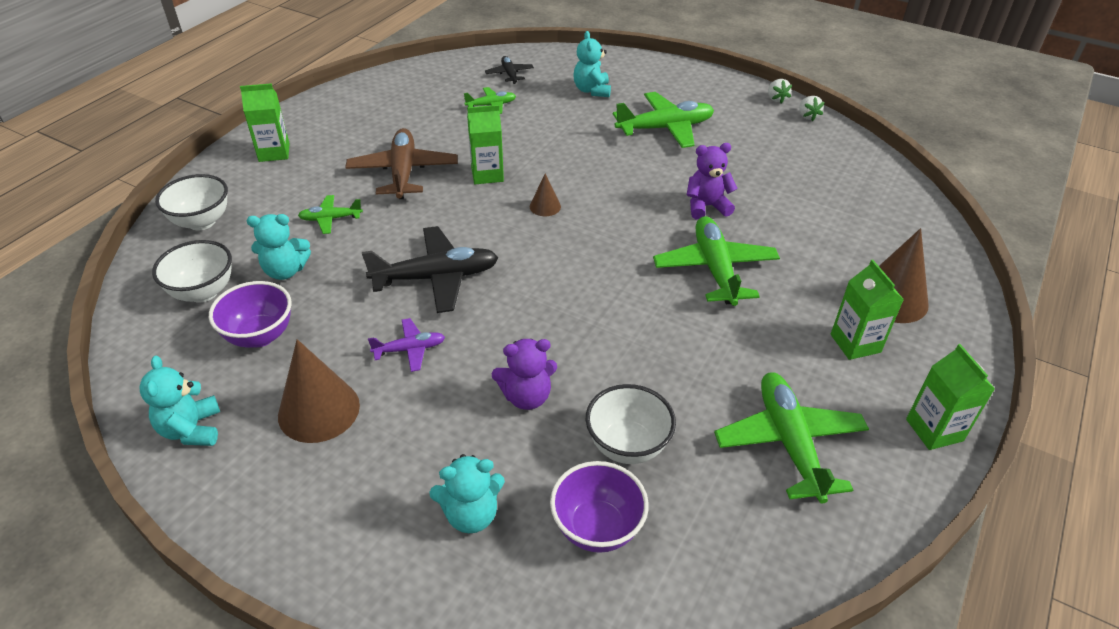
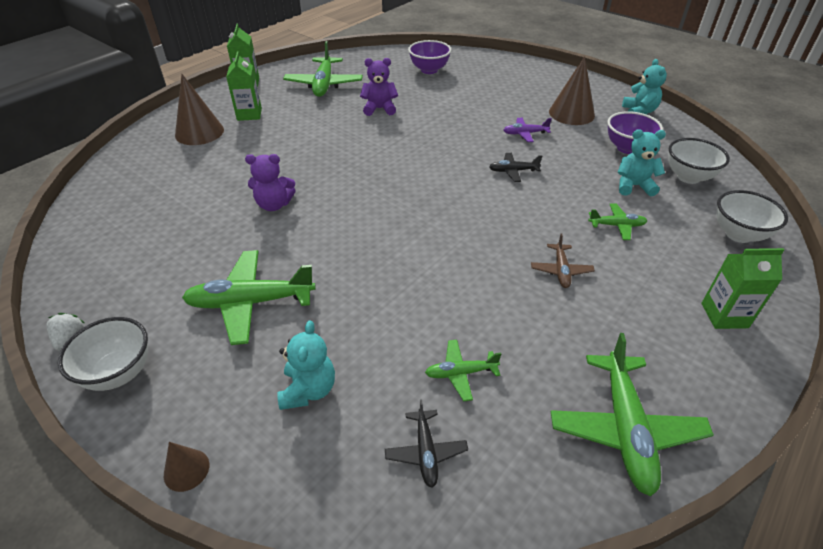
camera: 170 degrees left, 0 degrees up
brown plane [345,128,458,199] -> brown plane [531,233,595,288], size x0.52
black plane [362,226,499,313] -> black plane [489,153,542,182], size x0.52
turquoise teddy bear [429,454,505,533] -> none
green carton [467,105,504,184] -> none
purple teddy bear [491,339,557,410] -> purple teddy bear moved to [360,58,398,116]
brown cone [530,173,561,216] -> brown cone moved to [164,442,209,492]
white bowl [586,384,676,464] -> white bowl moved to [58,317,148,391]
green plane [653,216,780,306] -> green plane moved to [551,333,714,496]
white strawberry [799,96,824,121] -> none

